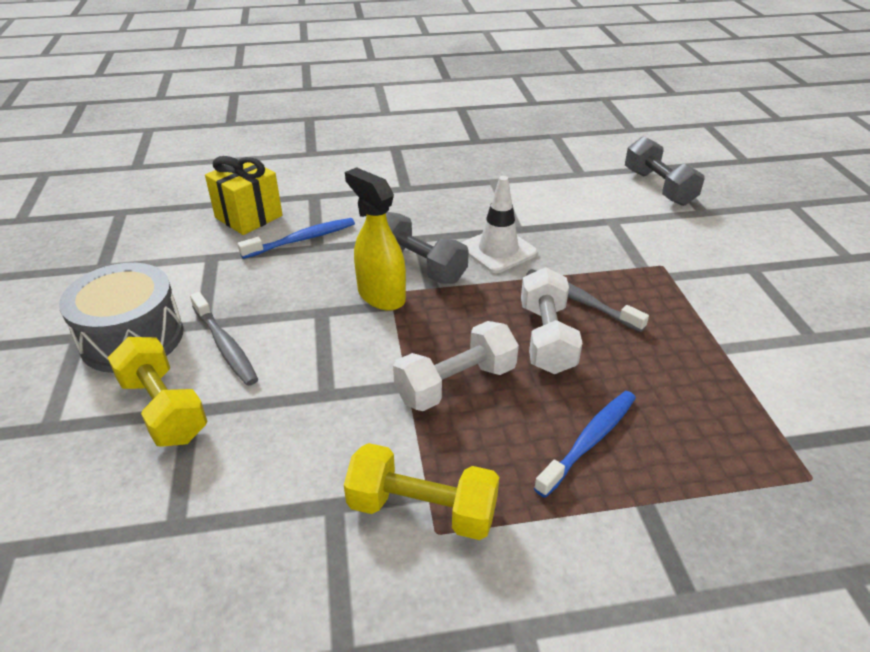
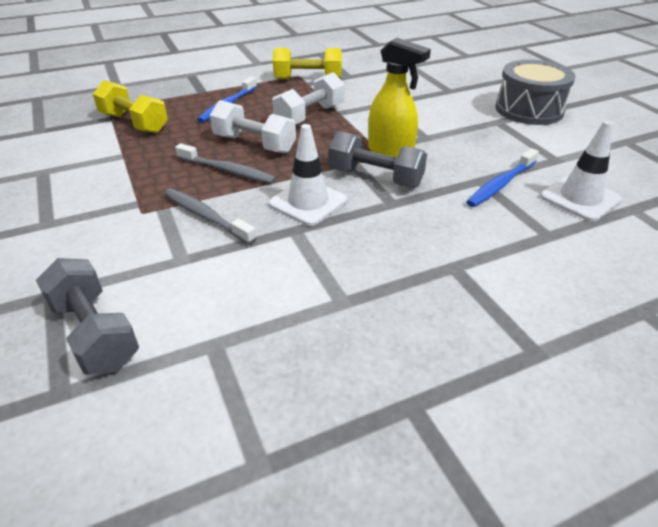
camera: 165 degrees right, 0 degrees up
yellow dumbbell [108,337,207,447] -> yellow dumbbell moved to [93,80,168,133]
grey toothbrush [190,292,258,386] -> grey toothbrush moved to [164,188,257,245]
yellow gift [205,156,282,235] -> white traffic cone [541,121,622,222]
white dumbbell [521,267,582,374] -> white dumbbell turned 45 degrees counterclockwise [210,100,296,153]

